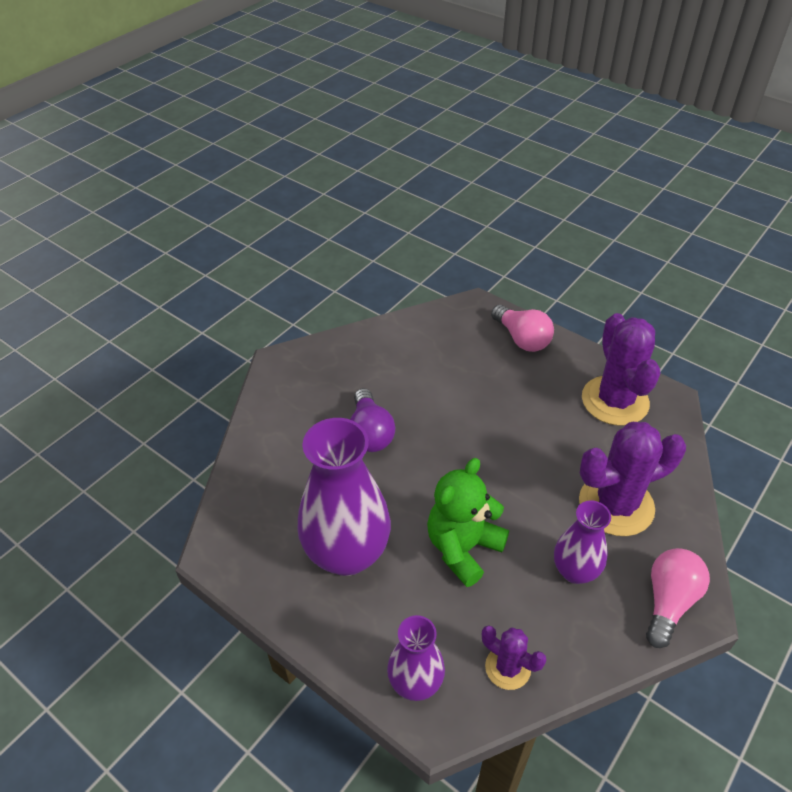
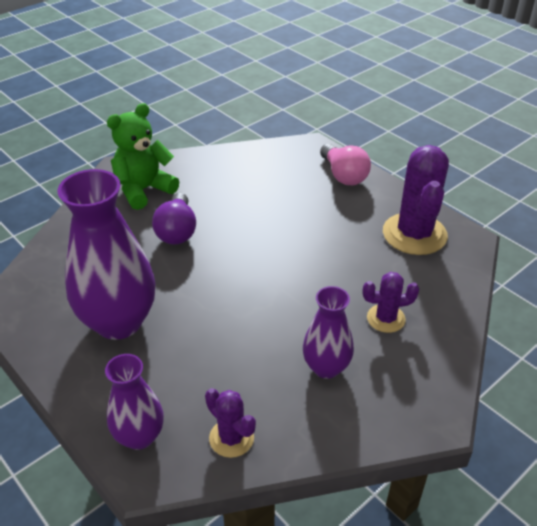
camera: 10 degrees right, 5 degrees down
green teddy bear [427,458,509,587] -> green teddy bear moved to [107,103,179,210]
purple cactus [579,422,686,536] -> purple cactus [363,272,419,333], size x0.53
pink light bulb [646,548,710,648] -> none

